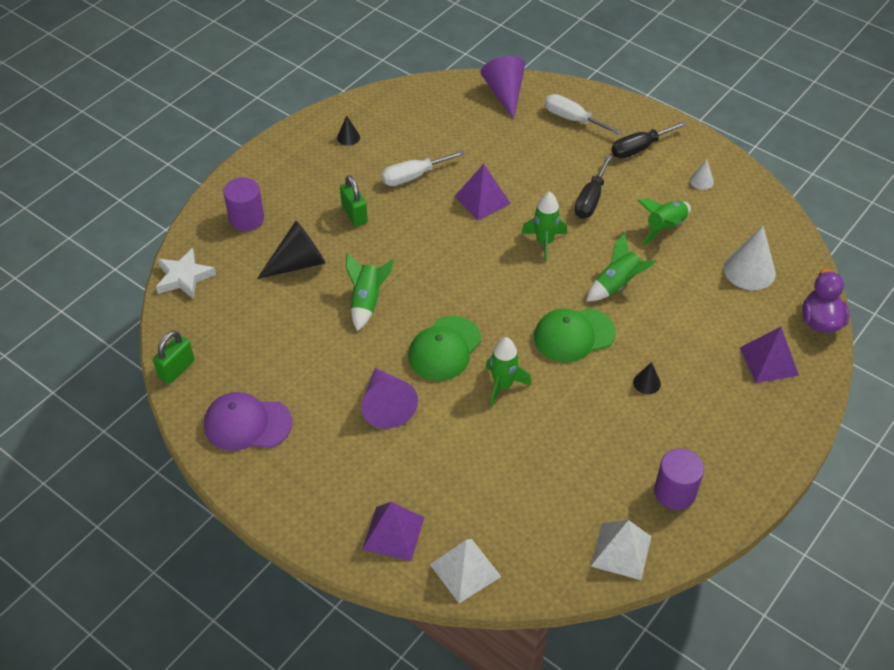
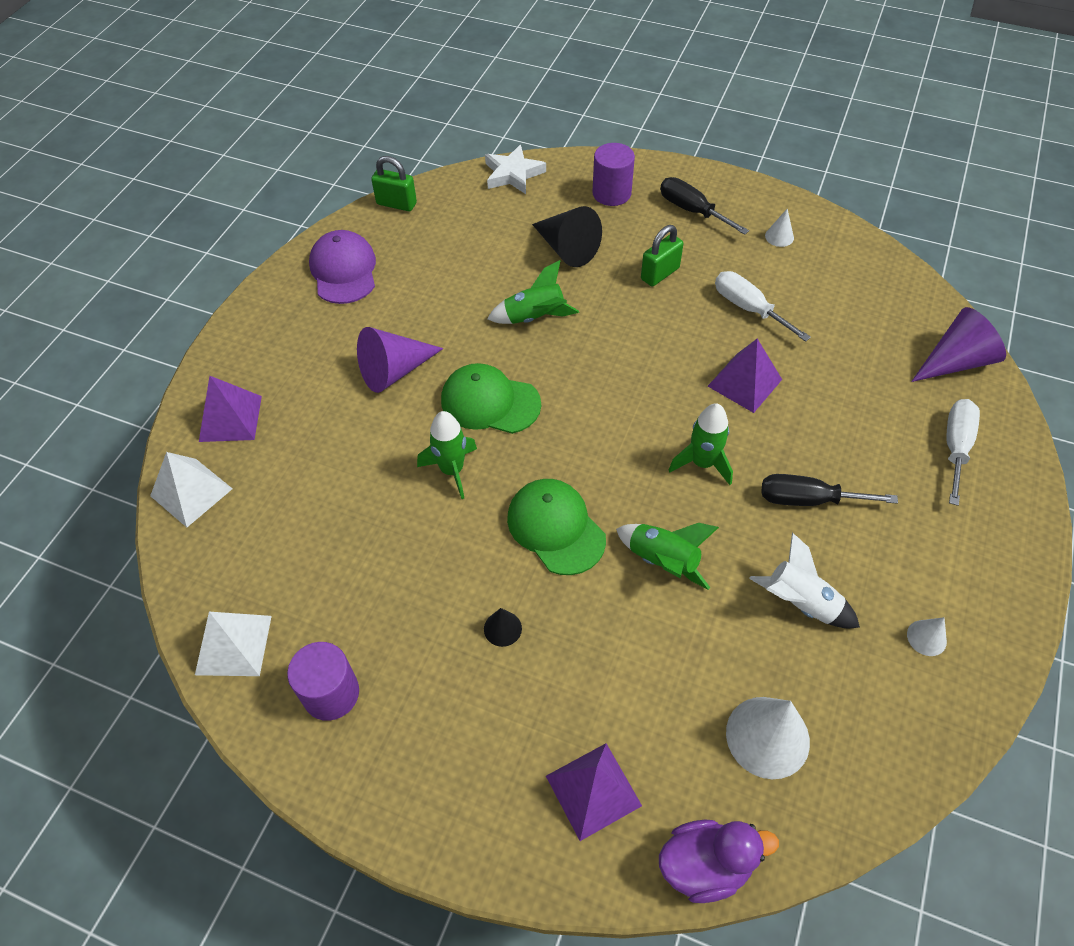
camera: 75 degrees right, 5 degrees up
black cone [337,115,360,146] -> white cone [765,209,794,247]
black screwdriver [611,121,687,158] -> black screwdriver moved to [660,177,749,235]
green rocket [638,198,691,245] -> white rocket [749,533,860,628]

